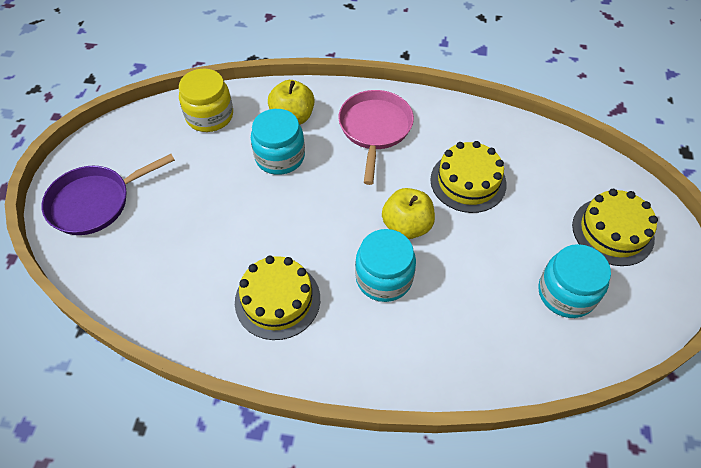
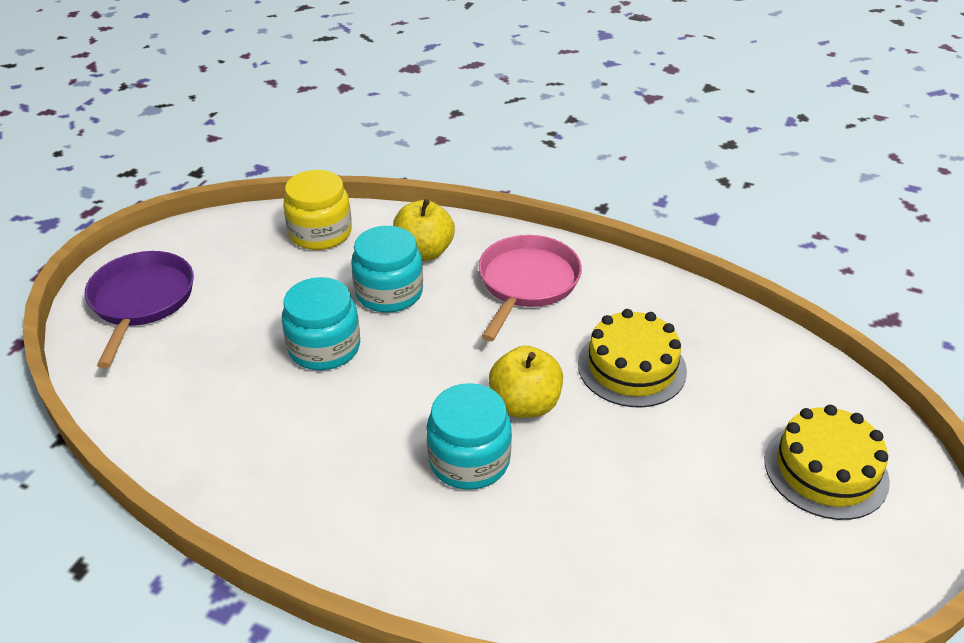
camera: 15 degrees right, 15 degrees down
purple pan [41,154,175,235] -> purple pan turned 105 degrees clockwise [84,251,194,368]
yellow cake [235,256,320,340] -> none
turquoise jar [538,244,611,318] -> turquoise jar moved to [282,277,360,370]

